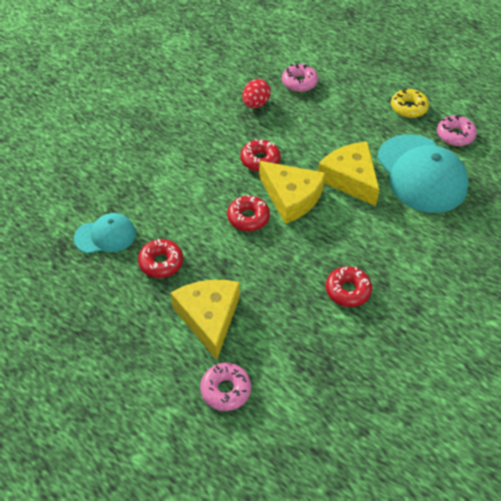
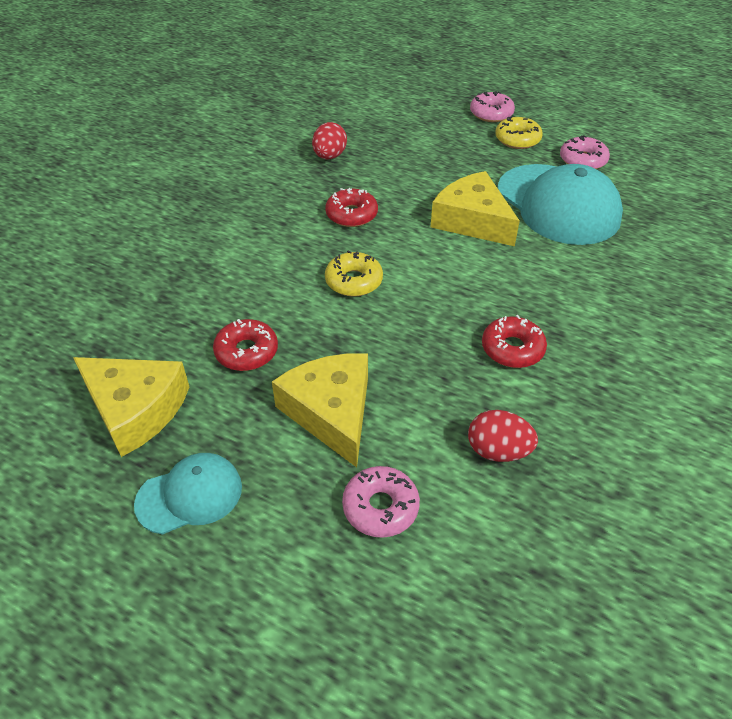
camera: 10 degrees left, 5 degrees down
turquoise cap [74,213,136,254] -> turquoise cap moved to [134,453,242,535]
red donut [227,194,270,231] -> yellow donut [325,250,383,297]
yellow cheese [259,161,325,224] -> yellow cheese moved to [73,357,189,457]
pink donut [282,64,318,92] -> pink donut moved to [470,91,515,122]
none -> red egg [468,410,538,462]

